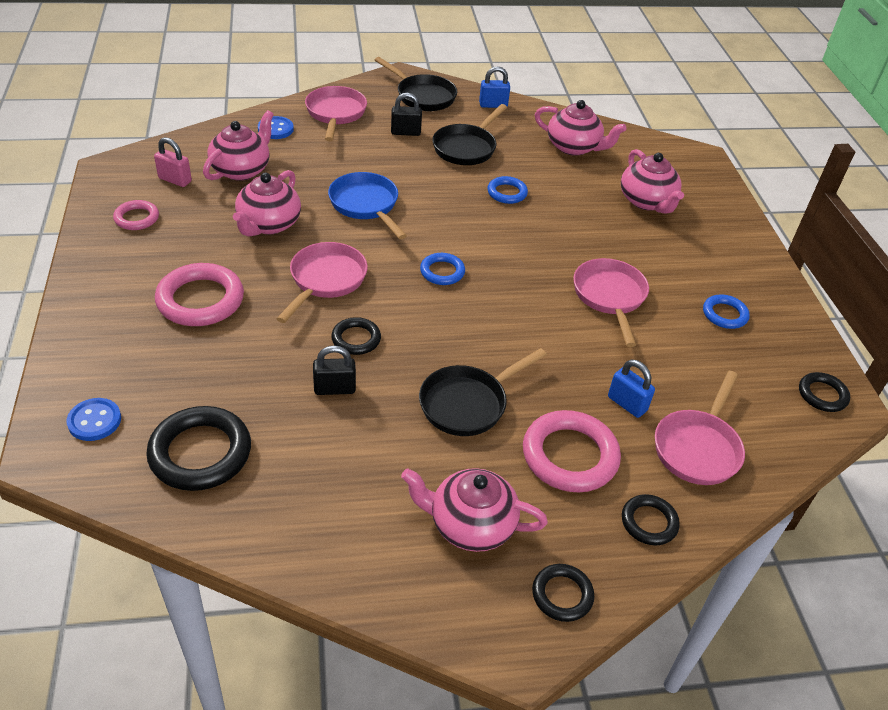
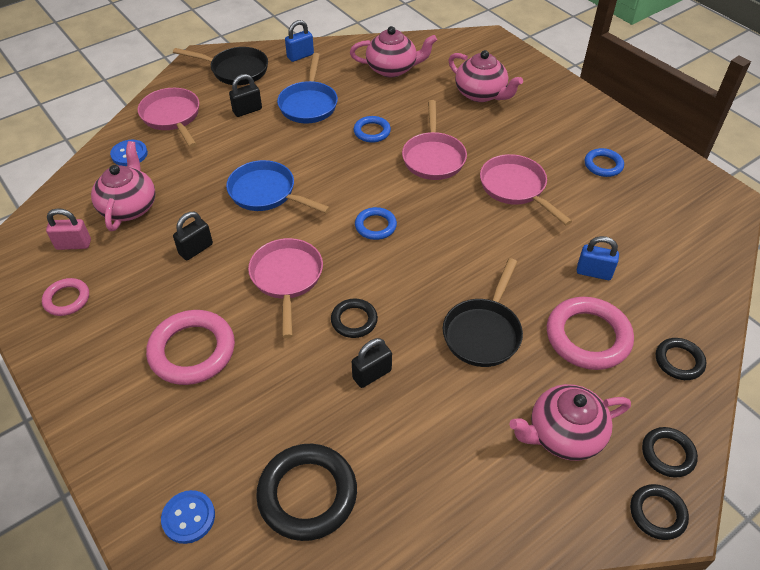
camera: 25 degrees left, 5 degrees up
pink teapot [233,170,301,237] -> black padlock [173,212,213,260]
black pan [433,104,507,165] -> blue pan [277,53,338,123]
pink pan [655,371,745,485] -> pink pan moved to [402,100,467,180]
black ring [799,372,850,412] -> black ring moved to [630,484,689,540]

